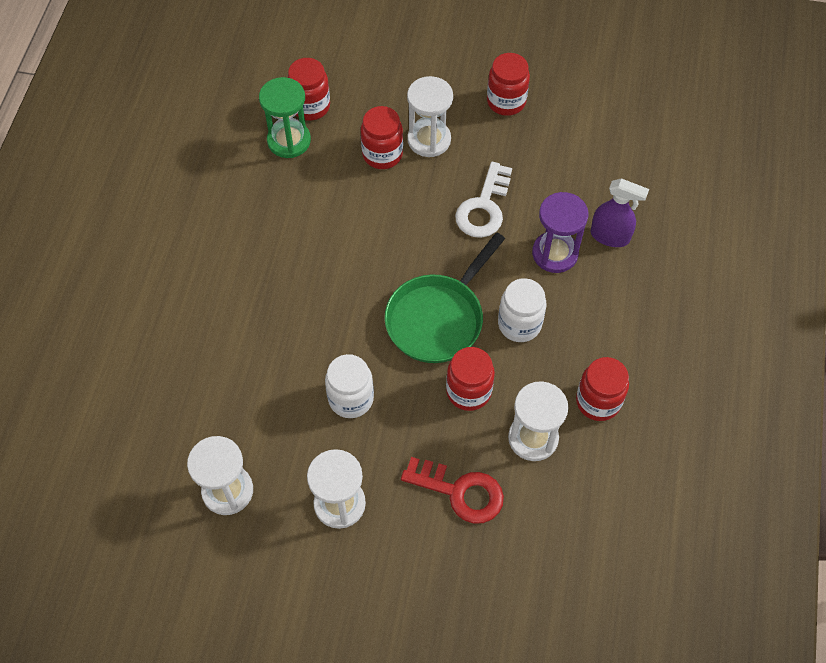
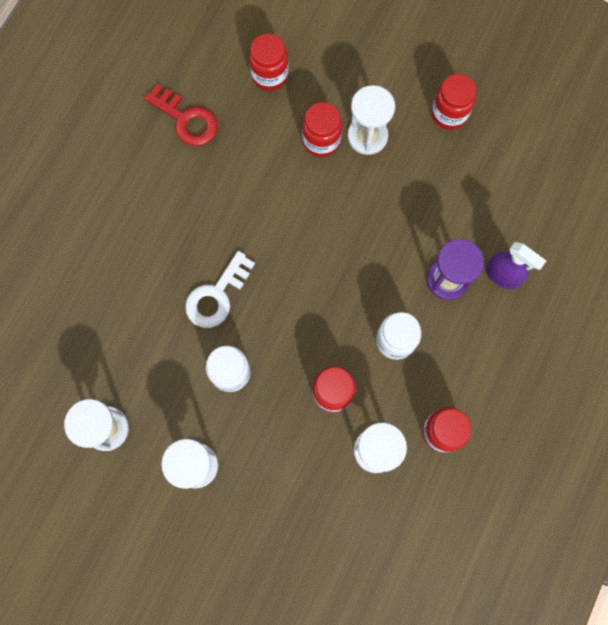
camera: 15 degrees right, 15 degrees up
green hourglass [259,77,311,158] -> none
green pan [385,233,505,363] -> none
red key [401,457,504,524] -> red key moved to [144,84,218,146]
white key [455,162,512,238] -> white key moved to [185,251,255,328]

